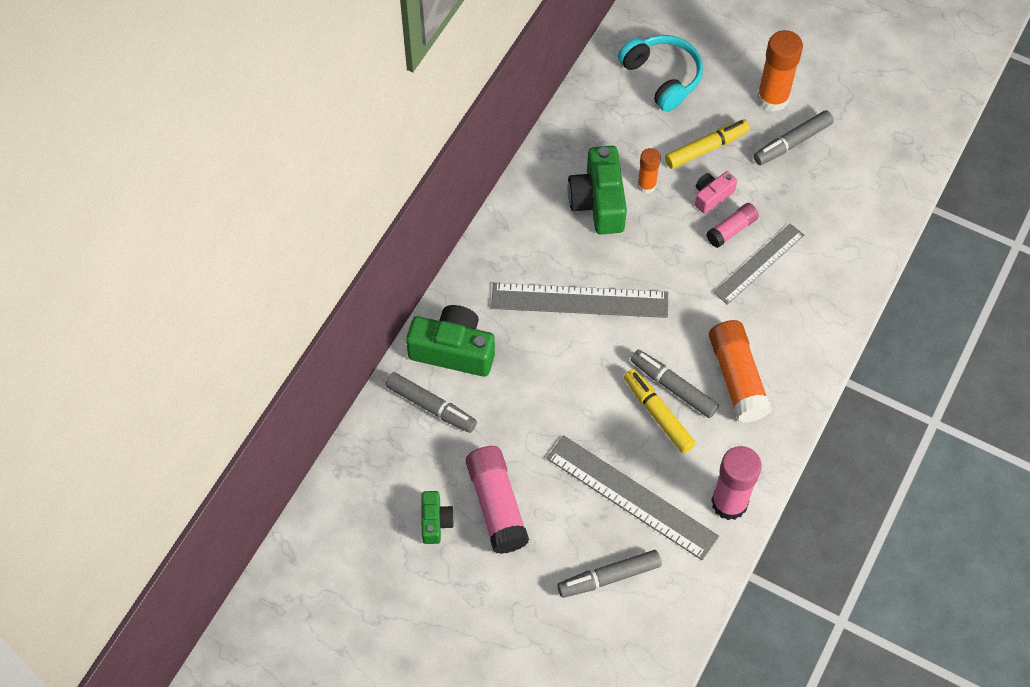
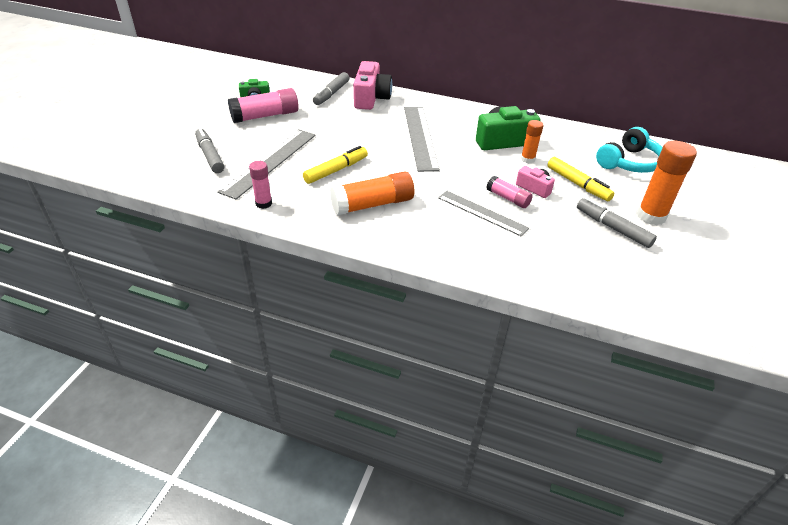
camera: 80 degrees right, 20 degrees down
green camera [406,305,495,377] -> pink camera [353,61,392,110]
grey marker [631,350,719,418] -> none
pink glue stick [711,446,762,520] -> pink glue stick [249,161,272,209], size x0.58

